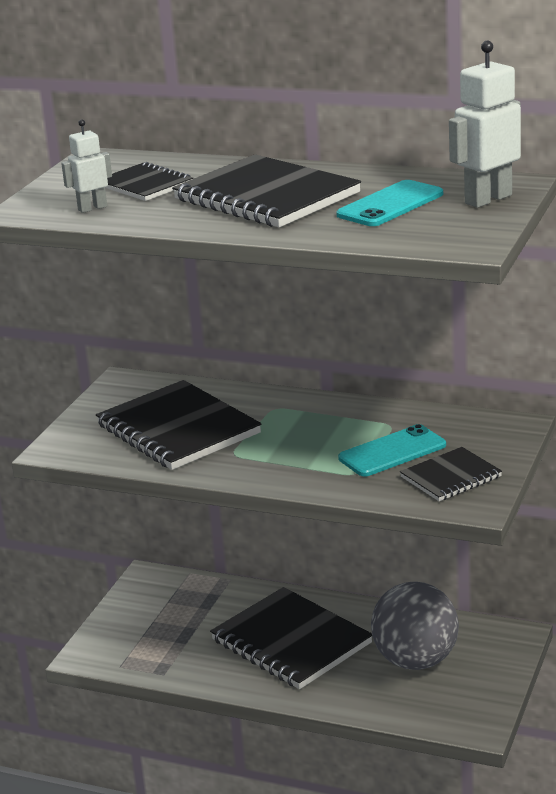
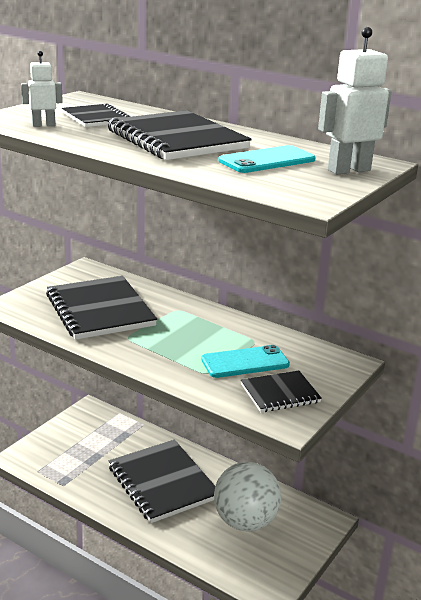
camera: 10 degrees right, 0 degrees up
grey ball [371,582,459,670] -> white ball [214,462,282,531]

